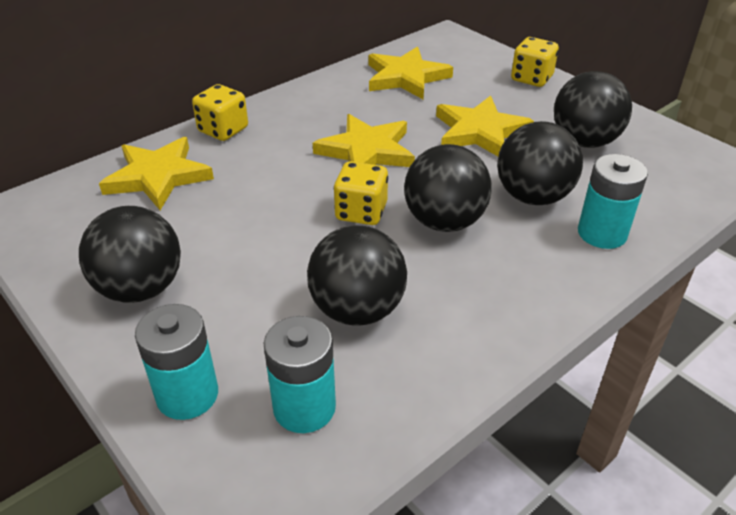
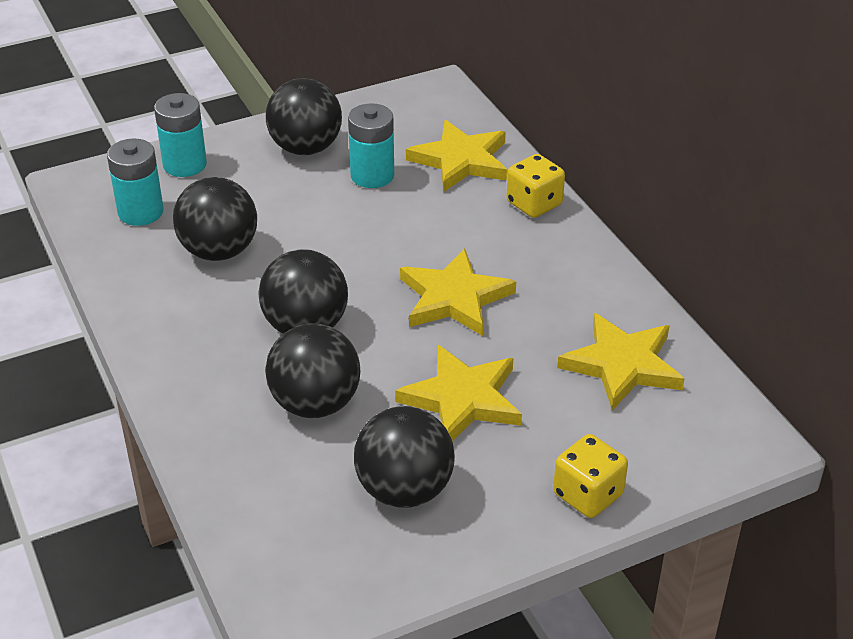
camera: 105 degrees right, 0 degrees up
yellow dice [334,161,388,225] -> none
turquoise battery [578,154,648,249] -> turquoise battery moved to [348,103,394,188]

